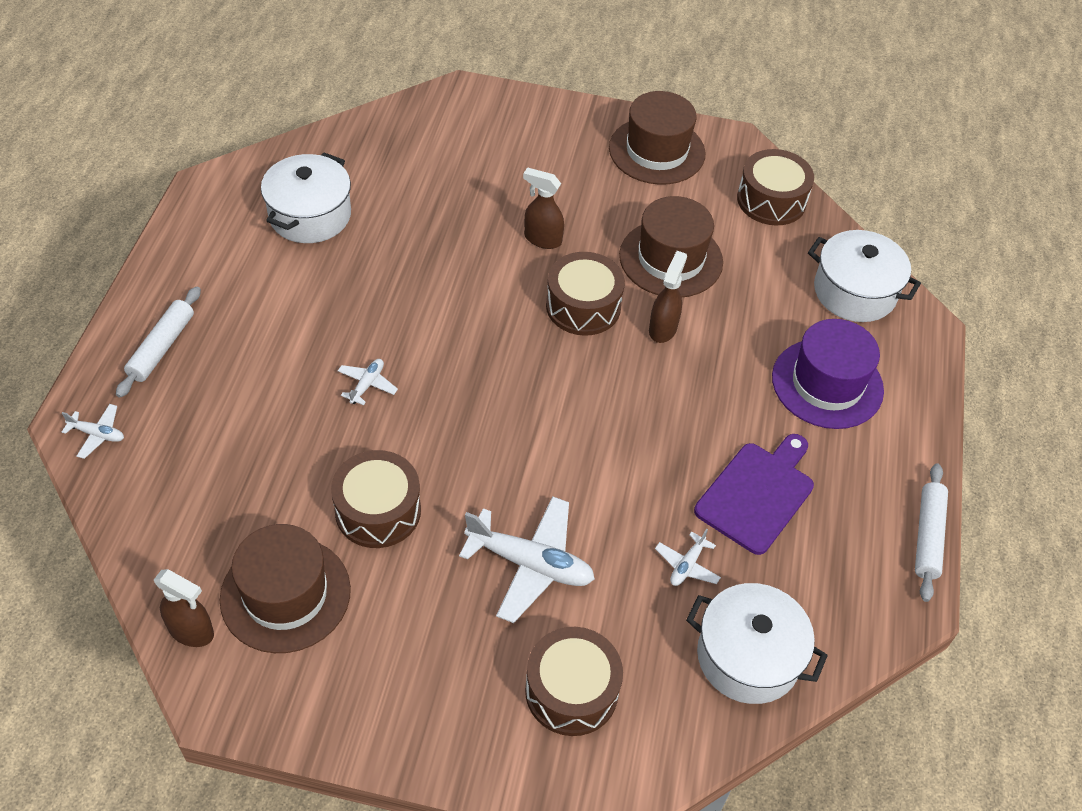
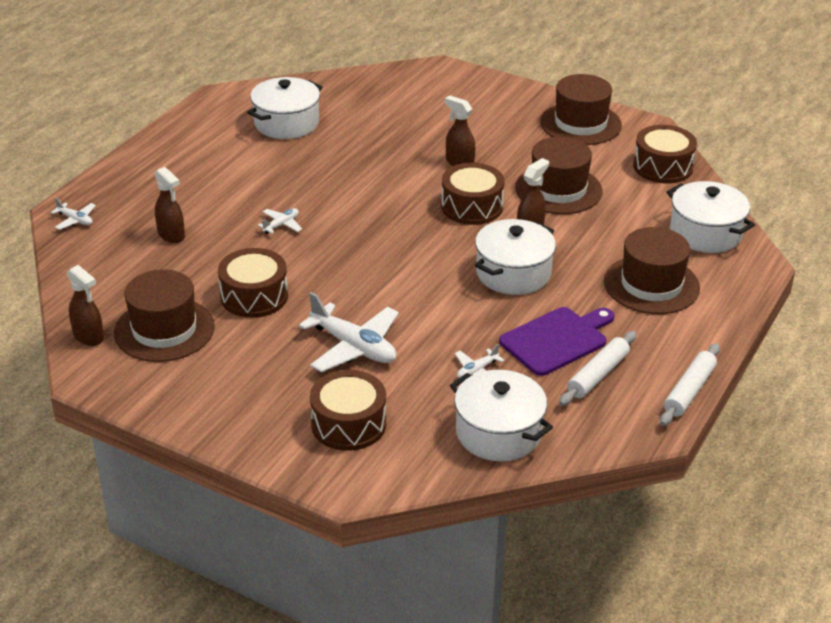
camera: 20 degrees right, 15 degrees down
white rolling pin [116,287,201,398] -> white rolling pin moved to [559,331,637,406]
purple hat [772,319,884,429] -> brown hat [604,227,700,314]
none -> brown spray bottle [154,167,185,243]
none -> white pot [475,219,556,295]

